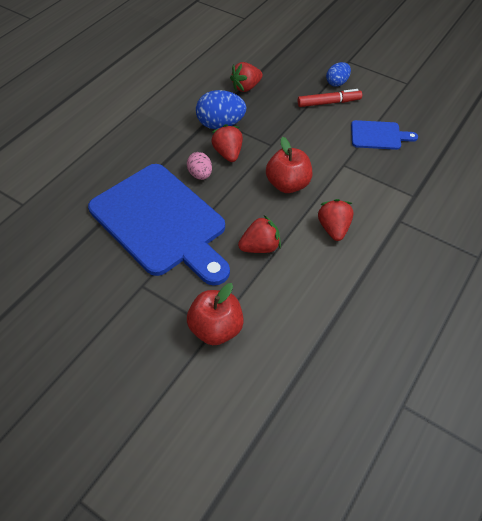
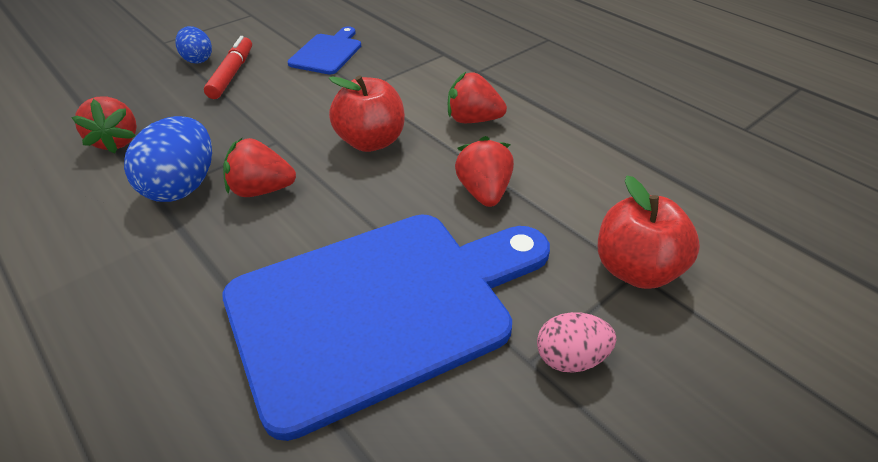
camera: 75 degrees left, 10 degrees down
pink egg [187,152,212,180] -> pink egg moved to [537,312,616,373]

